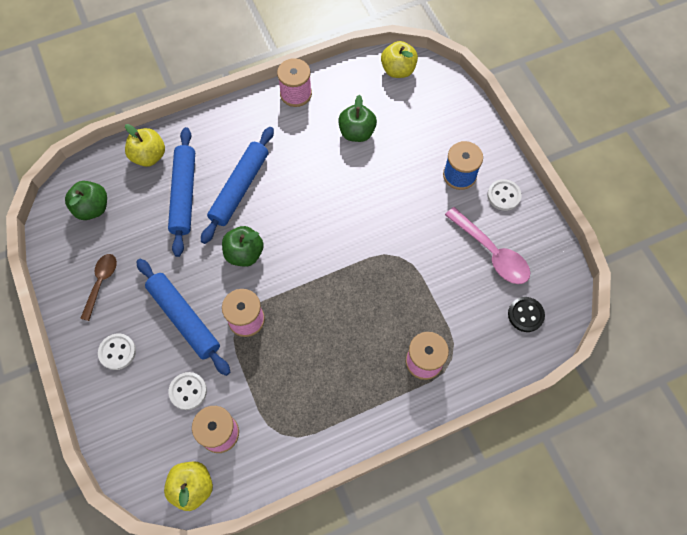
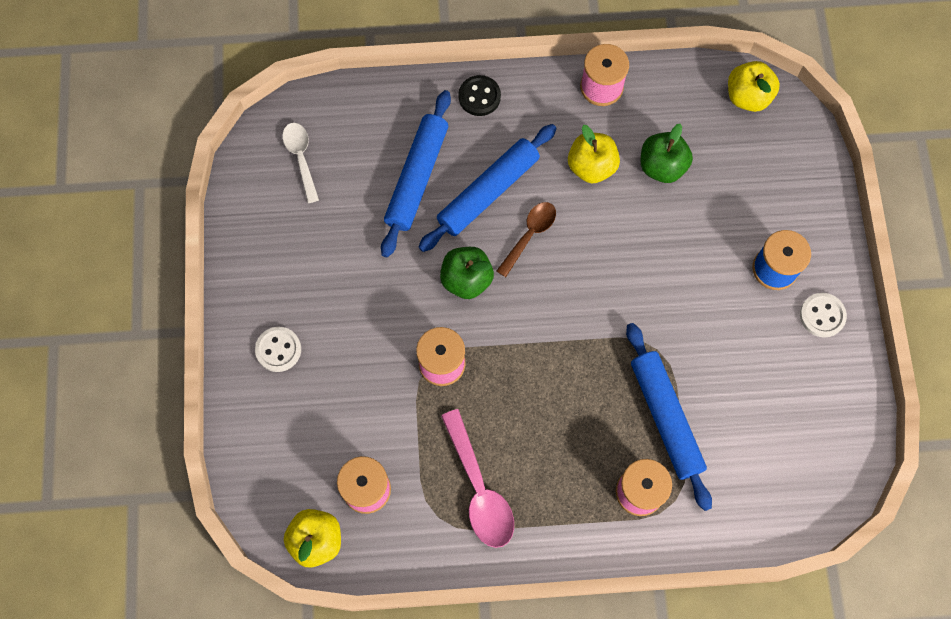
camera: 20 degrees right, 5 degrees up
green apple [65,181,107,220] -> white spoon [282,123,319,203]
brown spoon [80,254,117,321] -> brown spoon moved to [496,202,556,277]
yellow apple [125,124,165,167] -> yellow apple moved to [568,125,620,184]
blue rolling pin [136,259,230,376] -> blue rolling pin moved to [626,323,712,511]
white button [169,372,207,410] -> none
pink spoon [445,207,530,284] -> pink spoon moved to [441,409,514,548]
black button [508,297,545,332] -> black button moved to [458,75,501,116]

